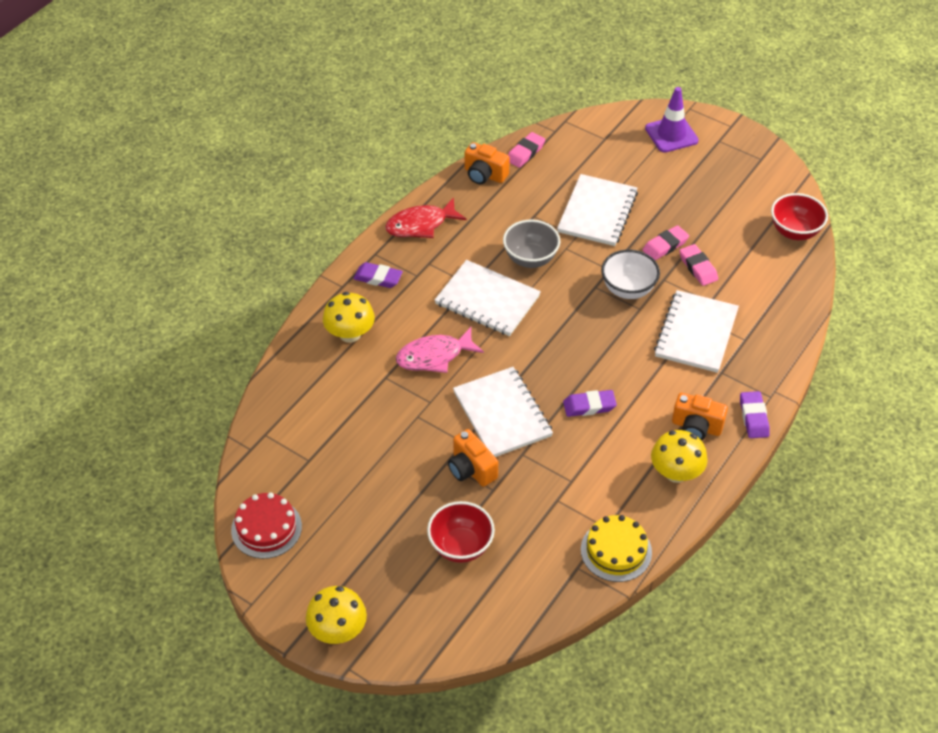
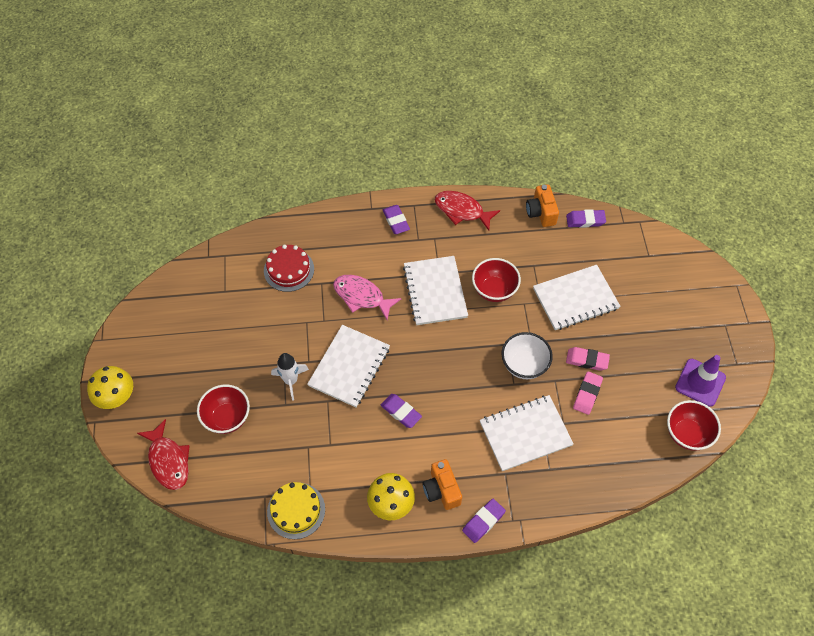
camera: 50 degrees right, 10 degrees up
red cake [231,493,302,559] -> red cake moved to [264,245,314,292]
yellow mushroom [323,292,375,343] -> none
orange camera [448,429,498,487] -> white rocket [271,353,309,401]
grey bowl [503,220,560,268] -> red bowl [472,258,521,302]
pink eraser [508,132,545,168] -> purple eraser [566,209,606,228]
purple traffic cone [645,87,699,153] -> purple traffic cone moved to [675,355,726,407]
none -> red fish [137,419,190,490]

